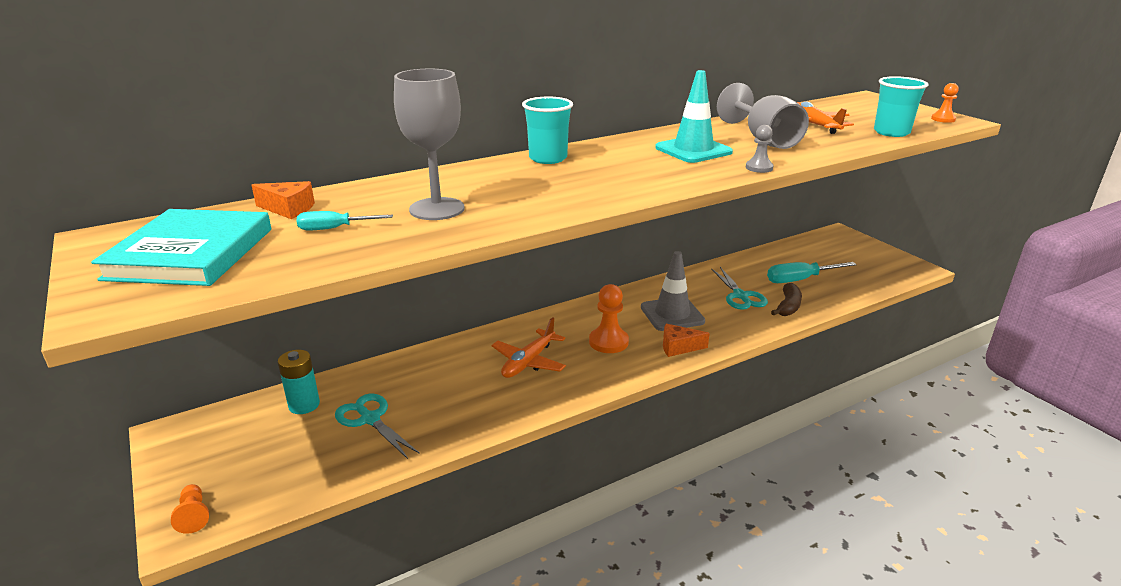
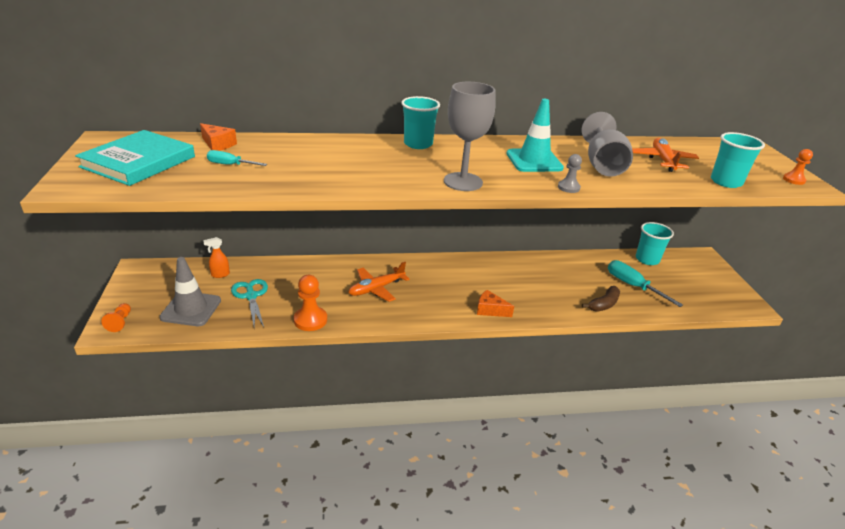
camera: 20 degrees right, 5 degrees up
turquoise battery [278,350,320,414] -> orange spray bottle [203,237,230,278]
grey goblet [394,69,465,220] -> grey goblet moved to [444,82,495,191]
orange pawn [589,284,629,353] -> orange pawn moved to [294,275,327,331]
grey traffic cone [641,251,705,331] -> grey traffic cone moved to [159,257,221,326]
turquoise scissors [711,267,768,310] -> none
turquoise screwdriver [767,262,857,283] -> turquoise screwdriver turned 45 degrees clockwise [608,260,683,307]
none -> turquoise cup [636,222,674,265]

